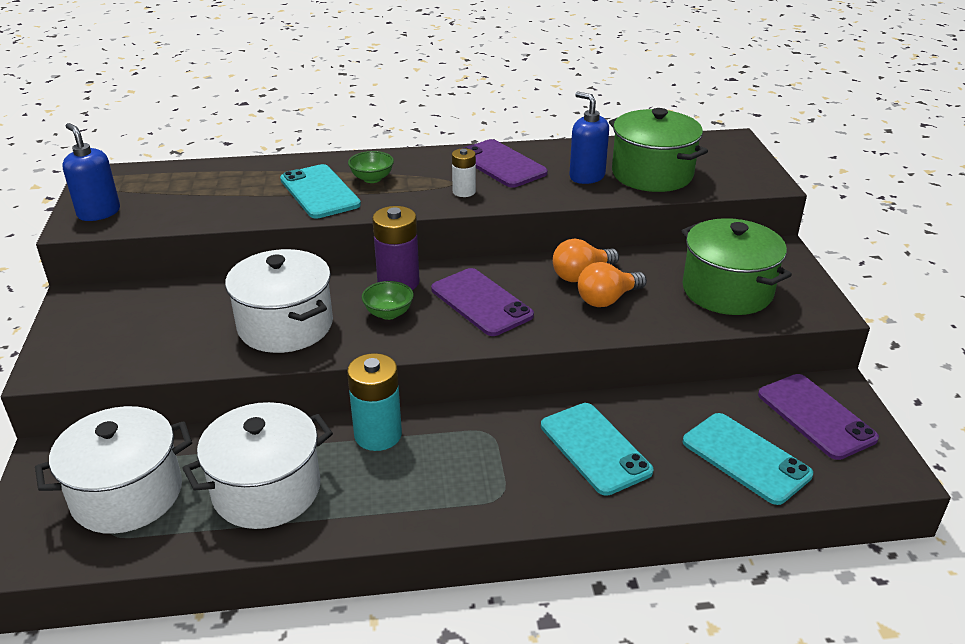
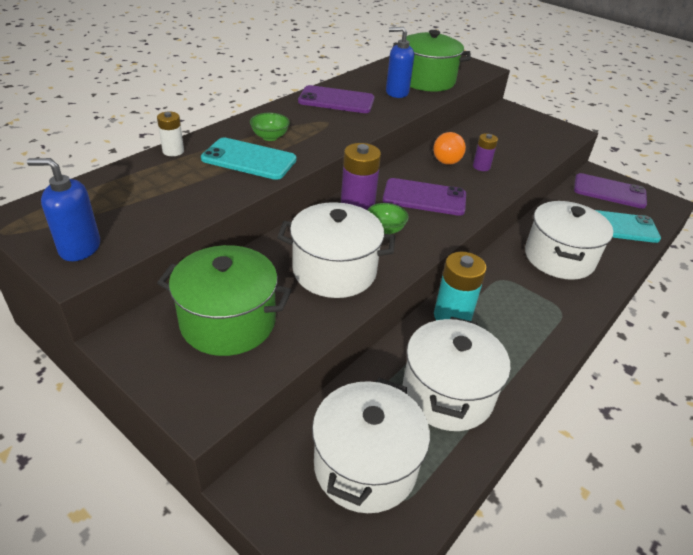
camera: 45 degrees left, 5 degrees up
white battery [452,148,476,197] -> white battery moved to [157,111,184,156]
turquoise phone [541,403,653,496] -> white pot [525,201,613,280]
orange light bulb [578,262,647,307] -> purple battery [473,133,498,171]
green pot [682,218,792,315] -> green pot moved to [157,245,292,356]

